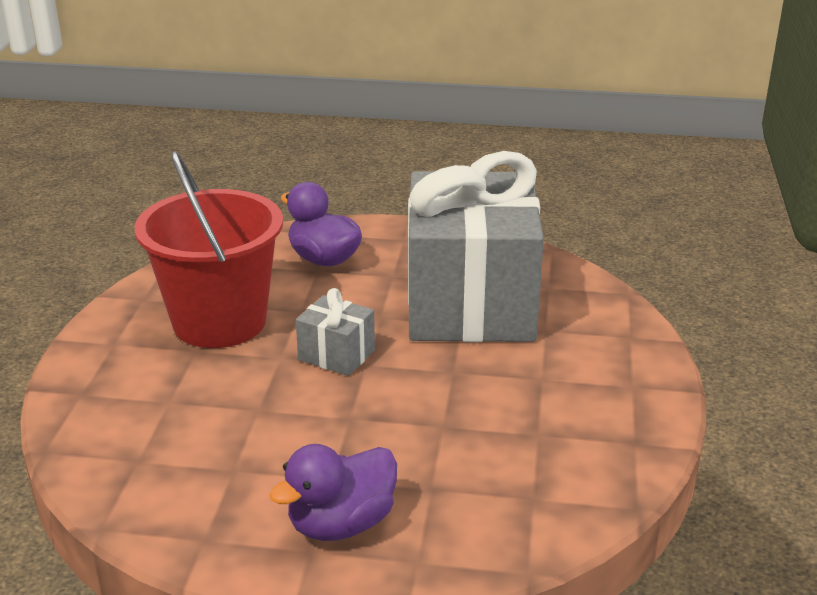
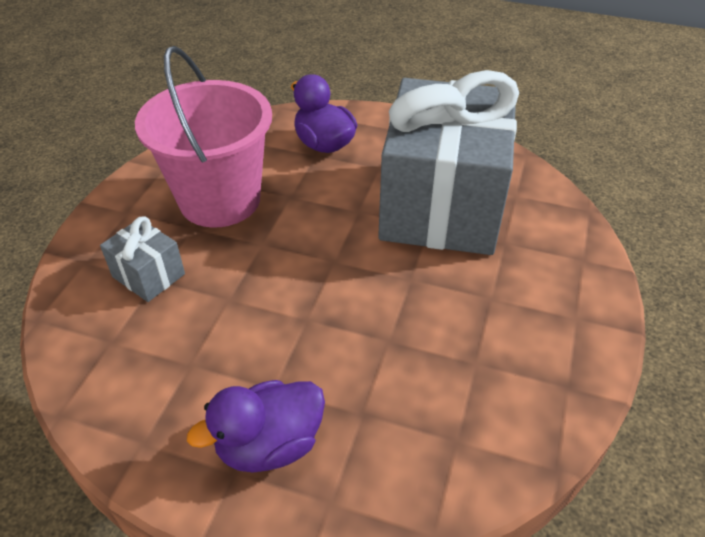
camera: 10 degrees right, 15 degrees up
red bucket [135,151,283,348] -> pink bucket [135,46,272,228]
grey gift [296,288,375,376] -> grey gift moved to [100,216,185,302]

